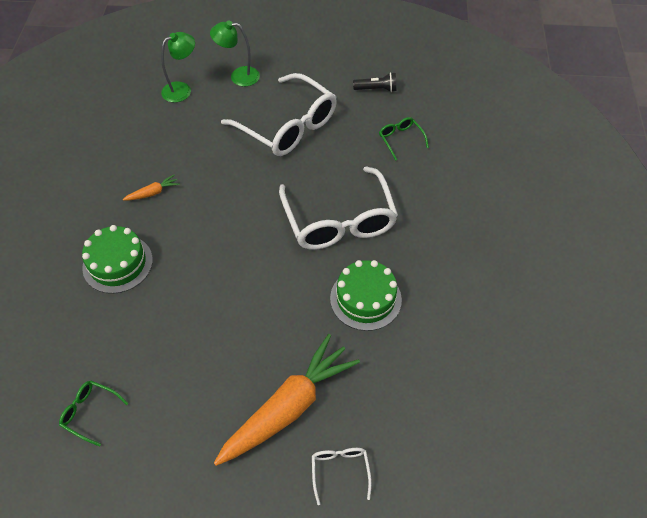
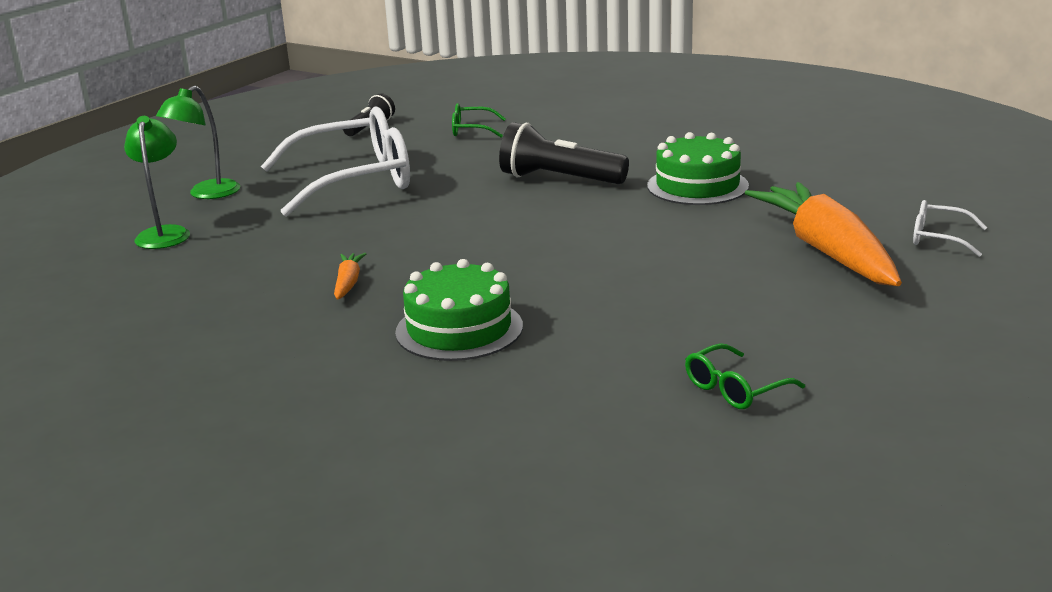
camera: 60 degrees left, 30 degrees down
white glasses [279,166,398,250] -> black flashlight [499,122,629,184]

